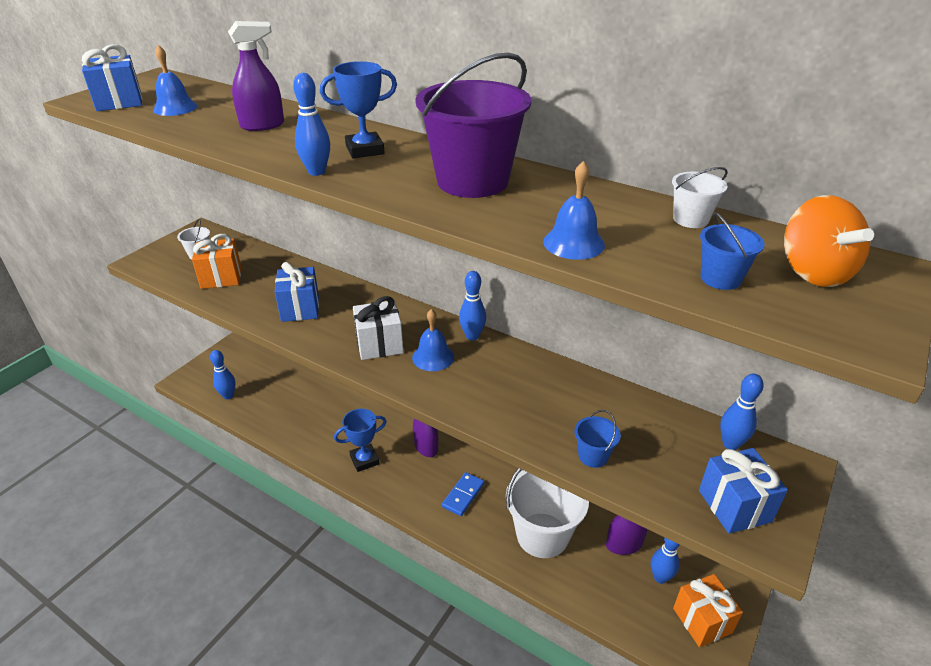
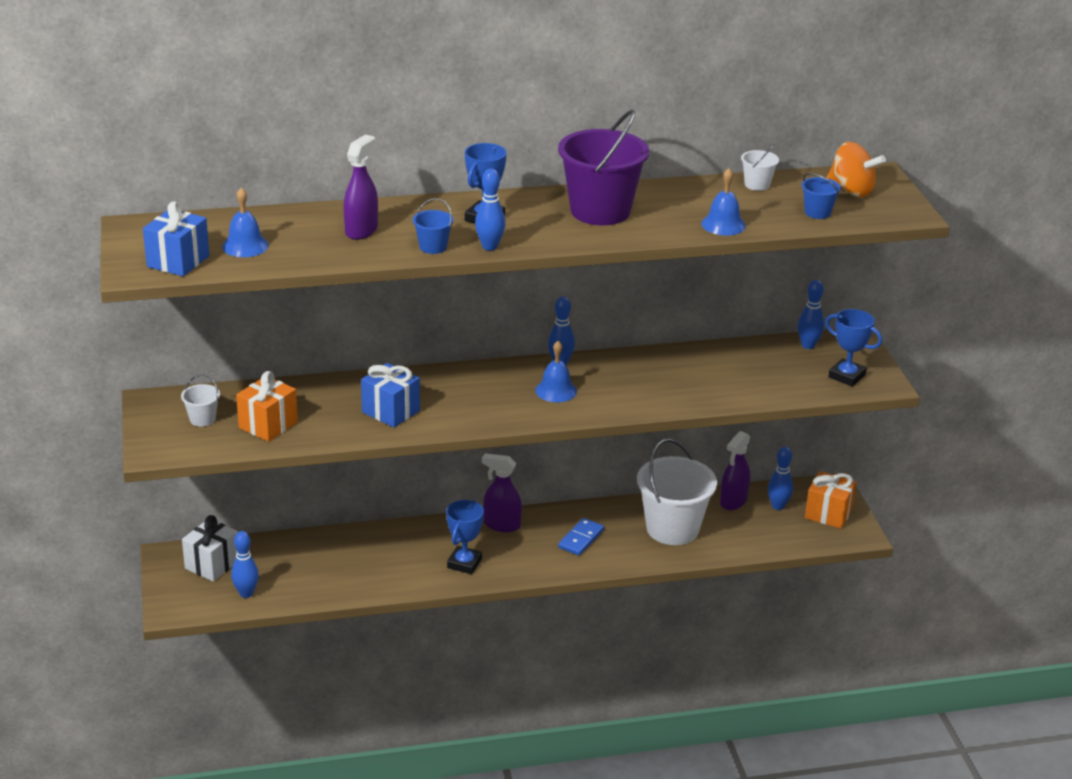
camera: 45 degrees left, 5 degrees down
white gift [353,296,404,360] -> white gift moved to [182,515,238,582]
blue domino [442,472,484,516] -> blue domino turned 45 degrees clockwise [558,518,604,556]
blue bucket [574,410,621,468] -> blue bucket moved to [413,198,454,254]
blue gift [699,448,788,534] -> blue trophy [825,309,882,387]

